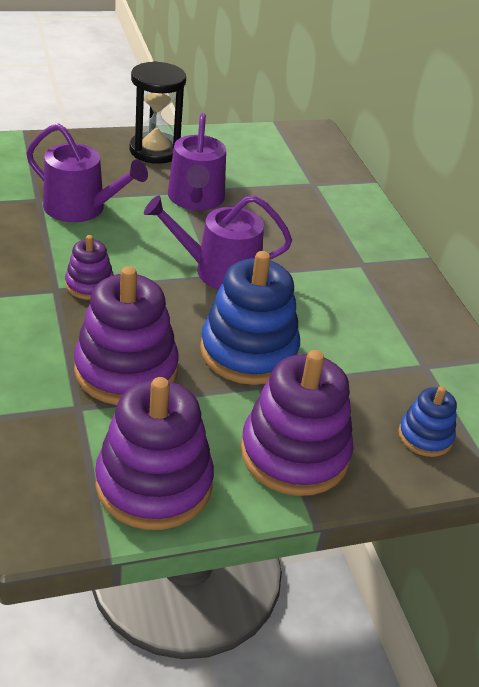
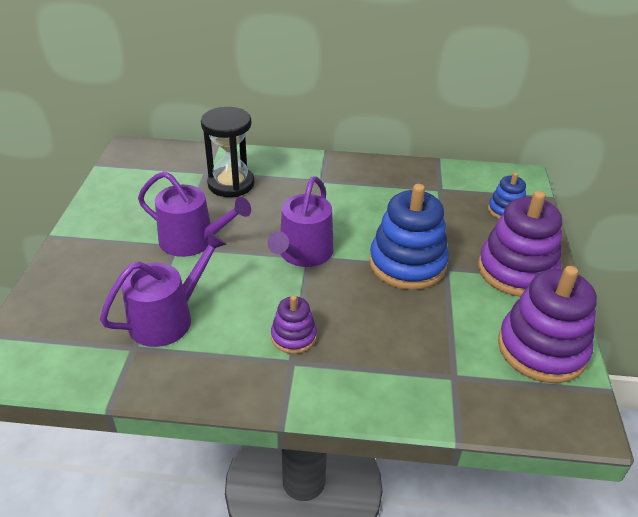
camera: 65 degrees left, 0 degrees up
purple stacking toy [74,266,179,405] -> none
black hourglass [130,61,186,164] -> black hourglass moved to [201,107,255,197]

